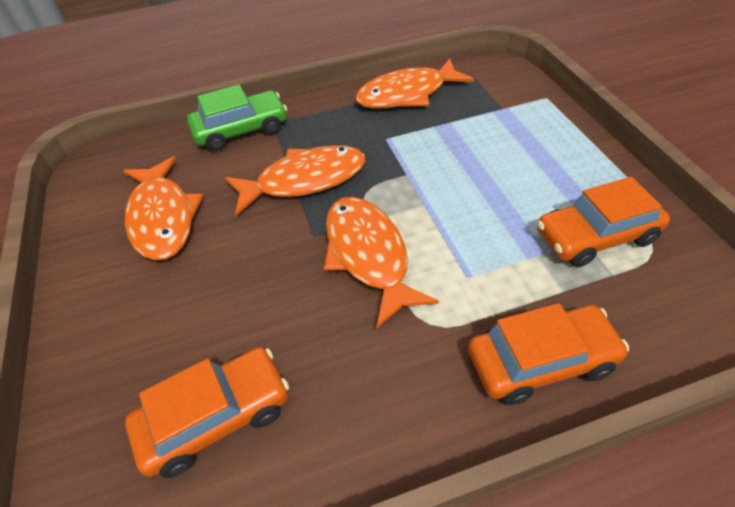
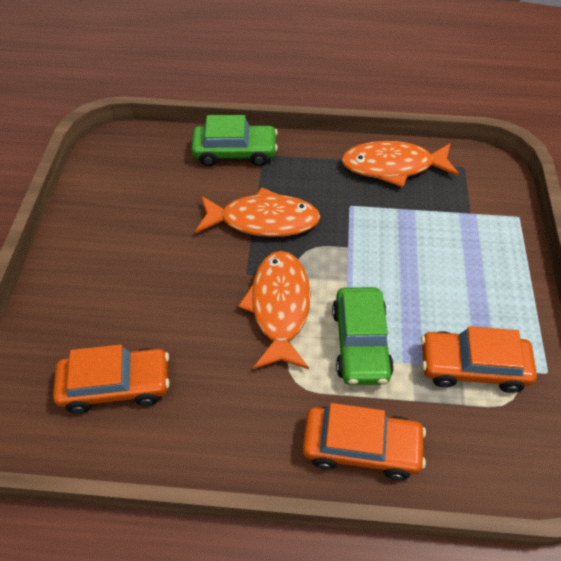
camera: 20 degrees right, 5 degrees up
orange fish [123,156,203,260] -> none
none -> green car [332,287,394,385]

